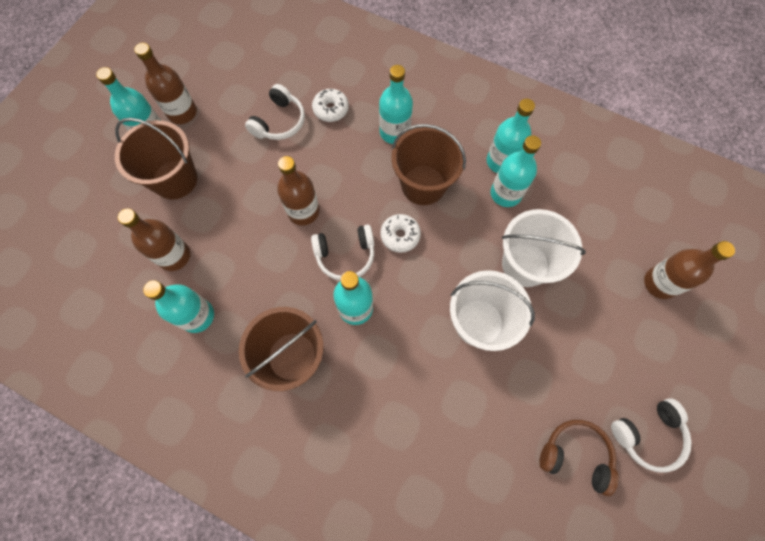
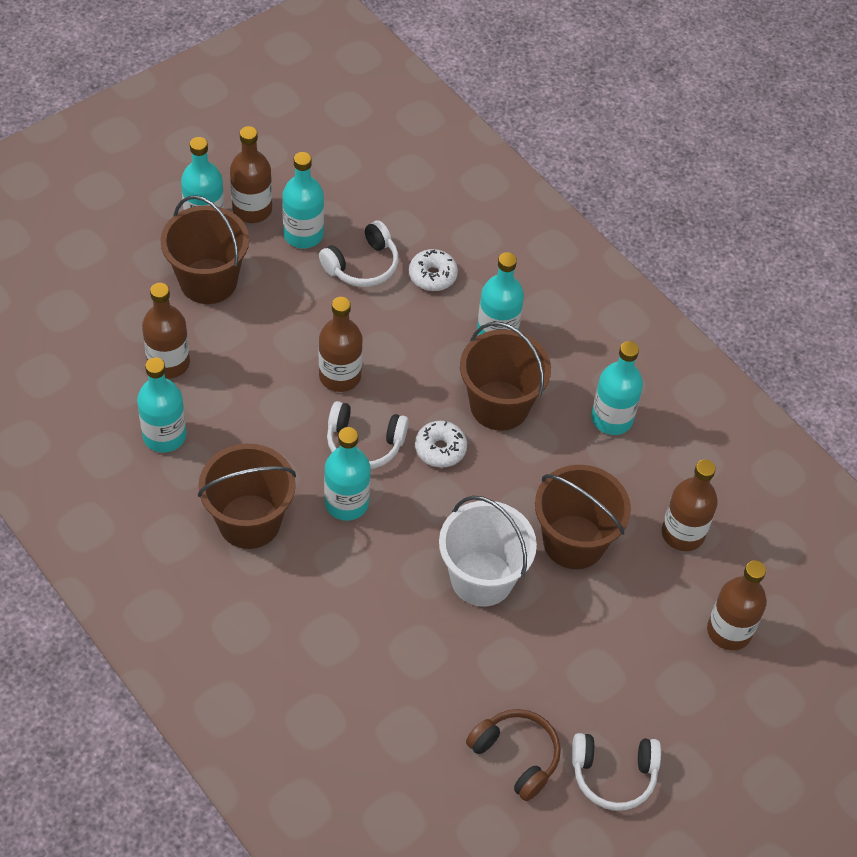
camera: 20 degrees right, 15 degrees down
turquoise bottle [491,135,541,207] -> turquoise bottle moved to [282,152,324,249]
white bucket [502,209,586,287] -> brown bucket [535,465,631,569]
none -> brown bottle [662,459,718,551]

